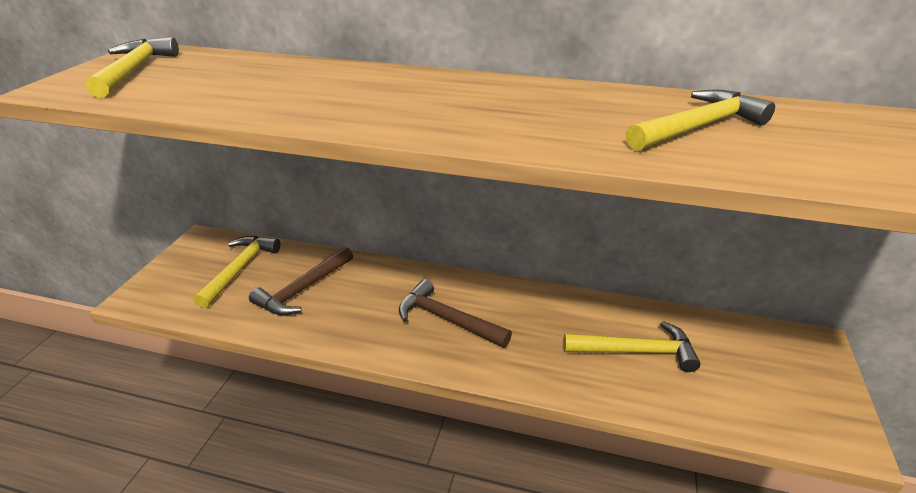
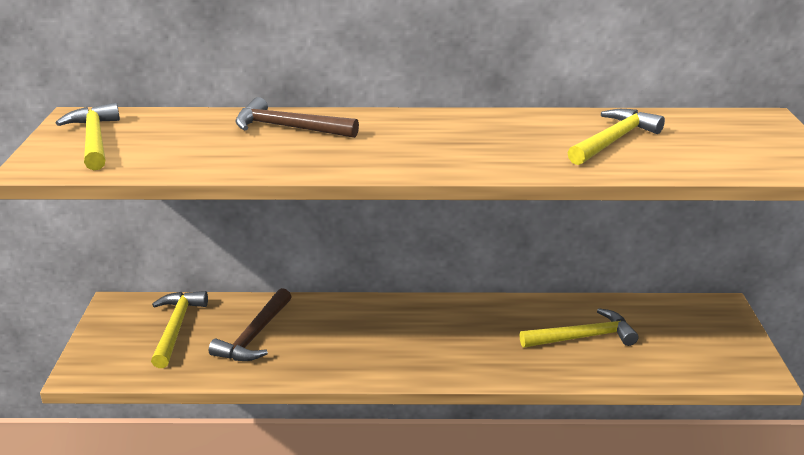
camera: 15 degrees left, 5 degrees down
brown hammer [399,279,512,348] -> brown hammer moved to [235,97,359,138]

